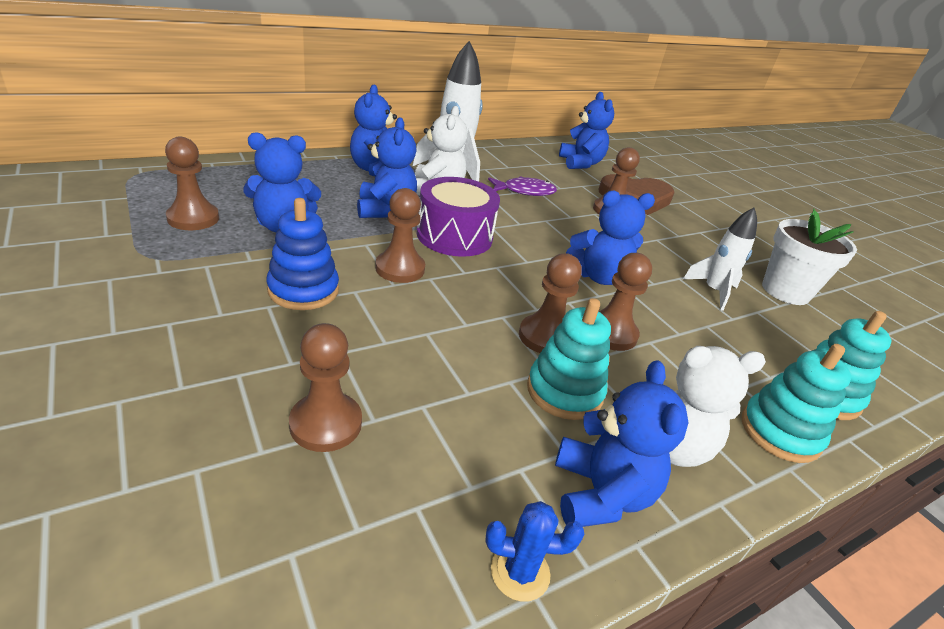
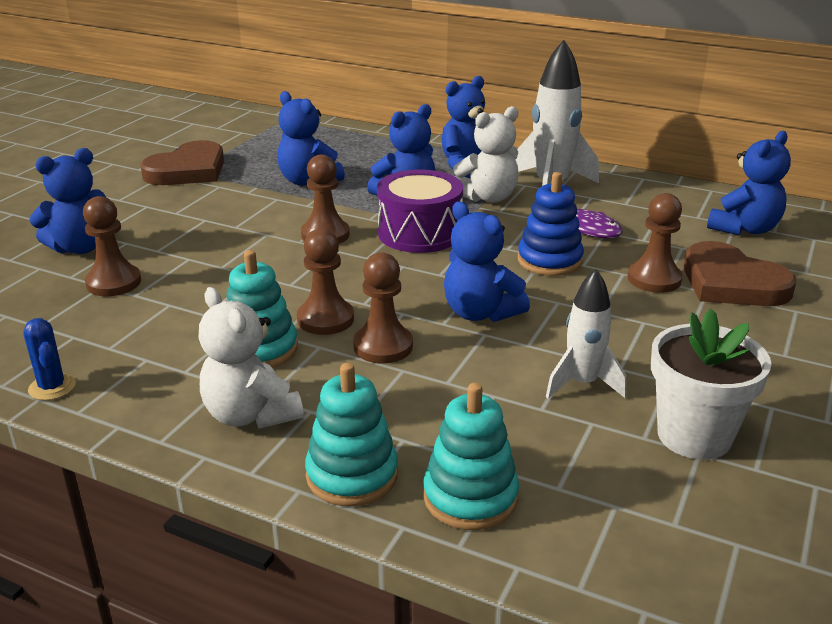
camera: 60 degrees right, 5 degrees down
brown pawn [165,137,219,230] -> none
blue stacking toy [266,198,339,310] -> blue stacking toy moved to [518,172,584,276]
blue teddy bear [555,360,689,527] -> blue teddy bear moved to [29,148,106,254]
none -> brown heart [140,140,224,185]

